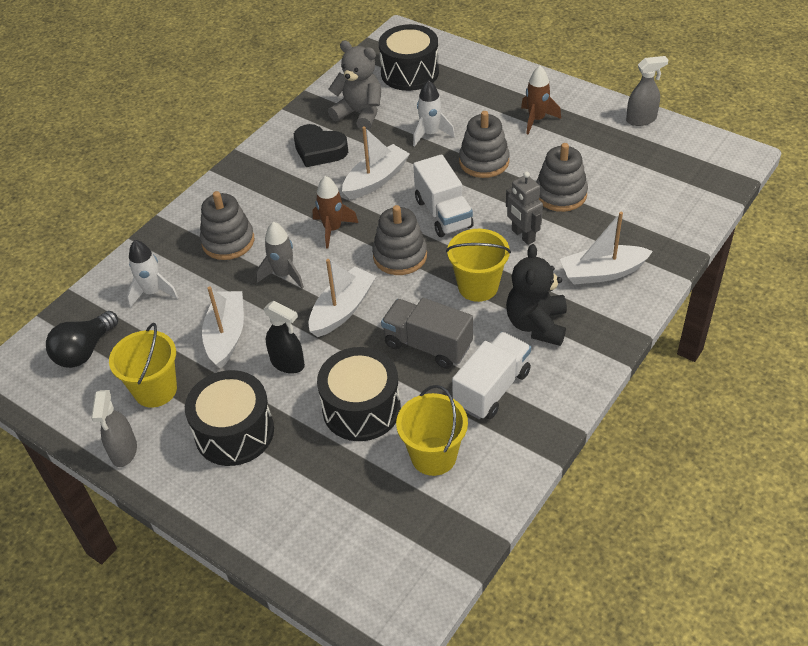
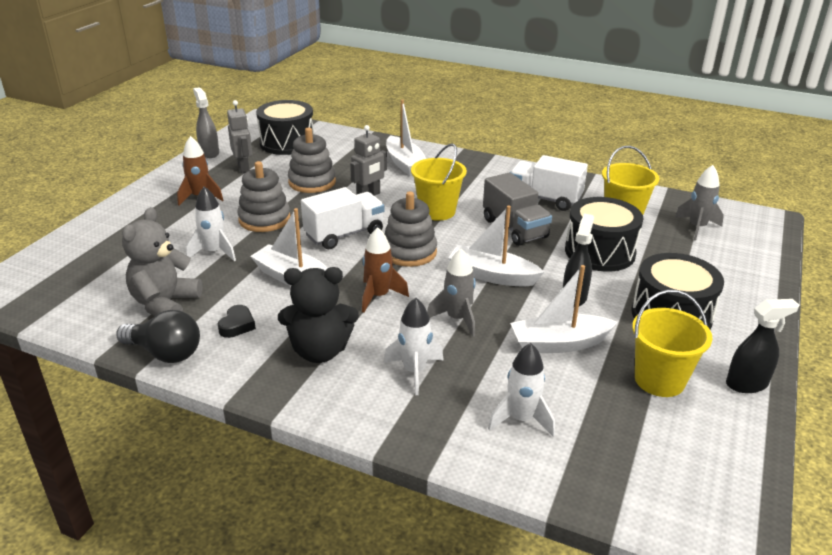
camera: 105 degrees left, 15 degrees down
black light bulb [46,311,118,368] -> black light bulb moved to [116,310,200,363]
grey spray bottle [91,390,137,467] -> black spray bottle [726,299,799,393]
grey stacking toy [200,191,254,260] -> white rocket [384,298,444,395]
black heart [294,124,348,167] -> black heart [218,305,256,338], size x0.56
black drum [379,24,439,91] -> black drum moved to [256,100,314,155]
grey truck [381,298,473,369] -> grey truck turned 45 degrees counterclockwise [483,172,552,246]
black teddy bear [506,244,567,346] -> black teddy bear moved to [278,267,359,363]
none -> grey robot [227,100,252,173]
none -> grey rocket [675,165,724,241]

